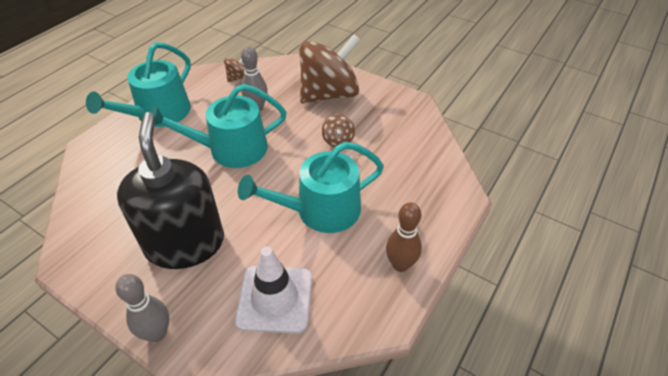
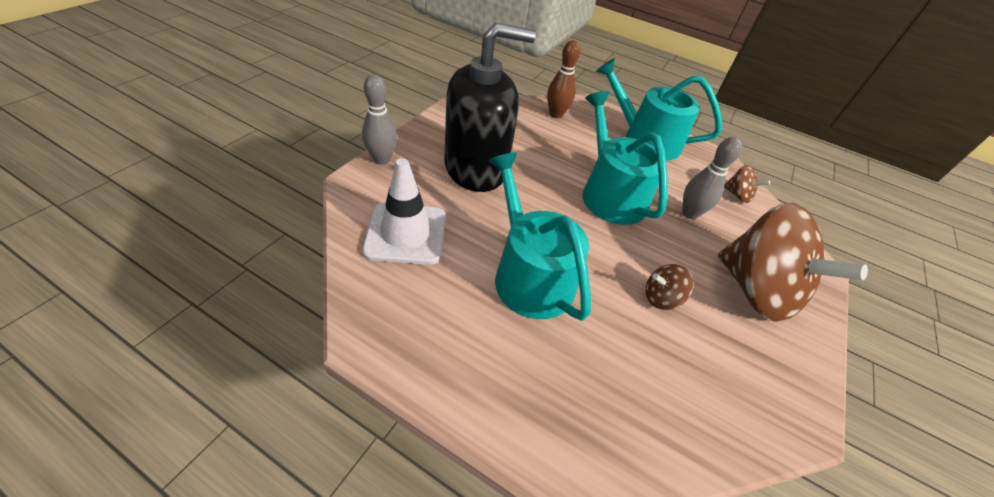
camera: 80 degrees right, 0 degrees up
brown bowling pin [386,202,422,272] -> brown bowling pin moved to [547,40,581,118]

